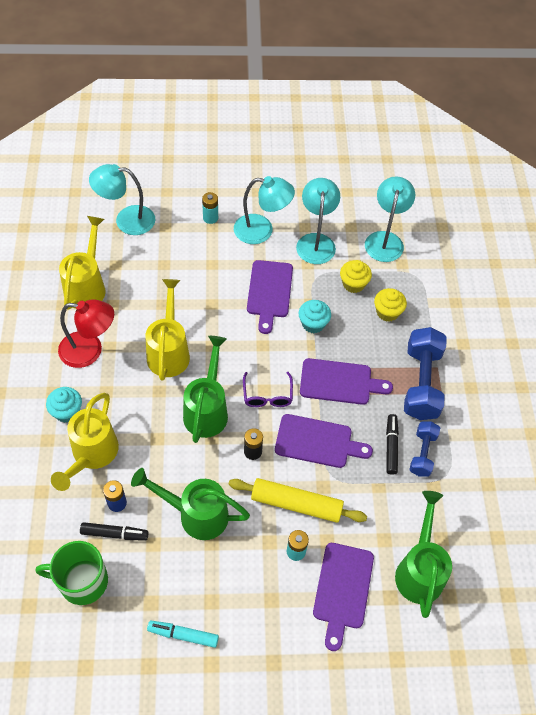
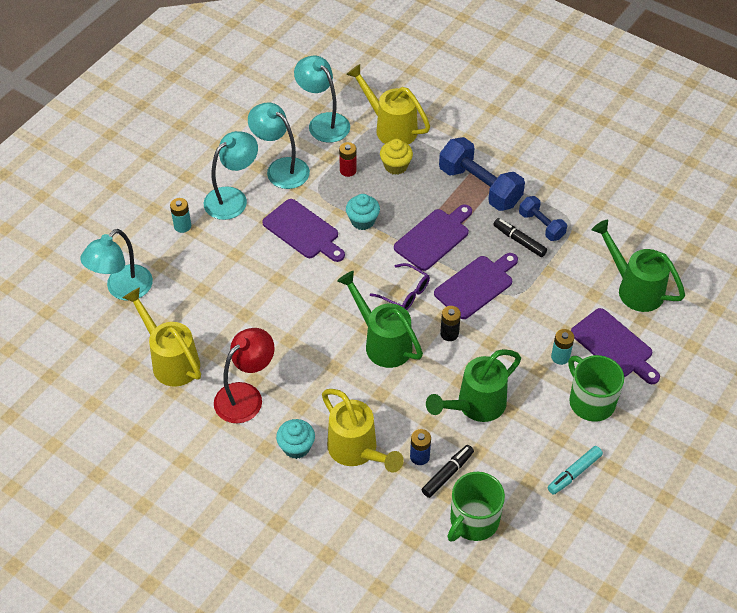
camera: 50 degrees left, 5 degrees down
yellow watering can [145,279,190,381] -> yellow watering can moved to [346,64,430,144]
yellow rolling pin [228,478,367,523] -> none
yellow cupcake [340,260,372,293] -> red battery [339,142,357,177]
none -> green mug [568,355,624,421]

